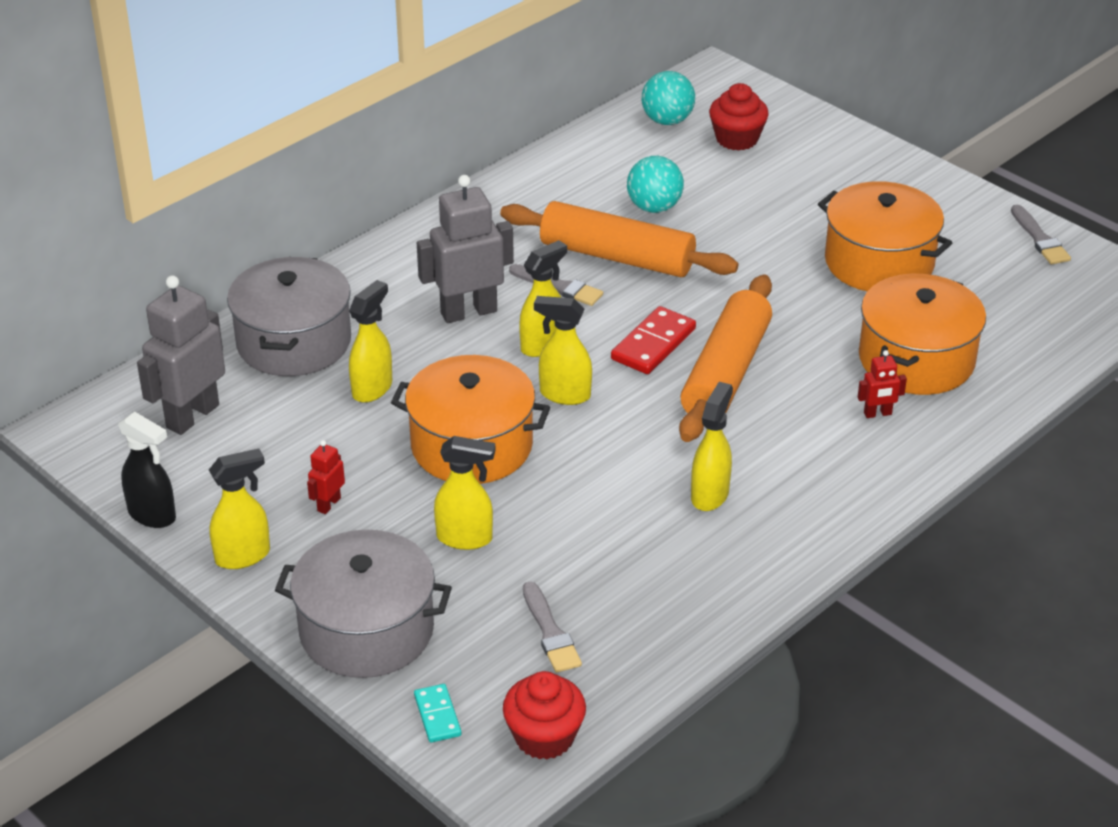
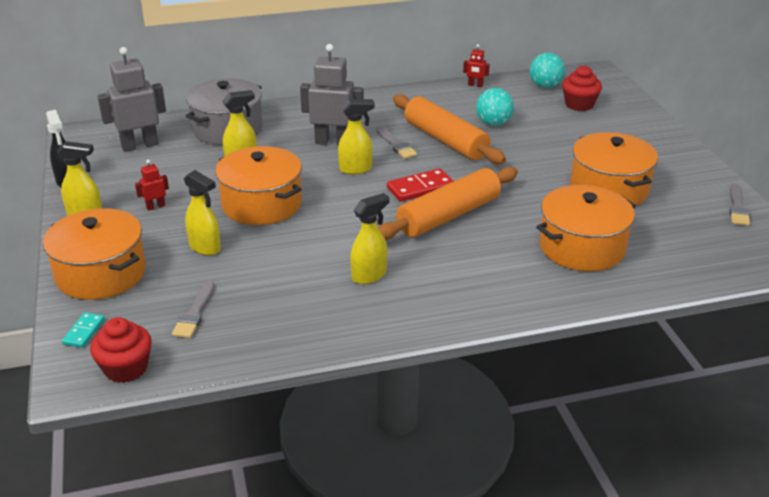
camera: 30 degrees right, 5 degrees down
grey pot [275,530,452,678] -> orange pot [43,208,146,300]
yellow spray bottle [534,296,592,405] -> none
red robot [858,350,907,418] -> red robot moved to [463,44,490,87]

